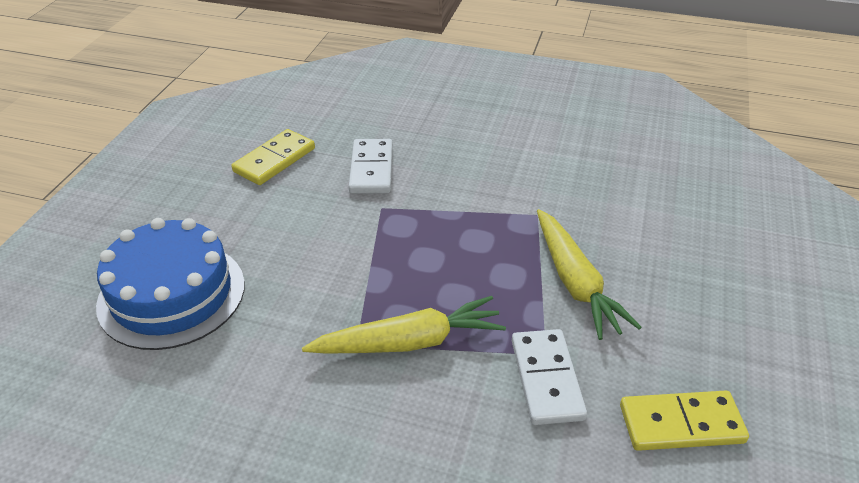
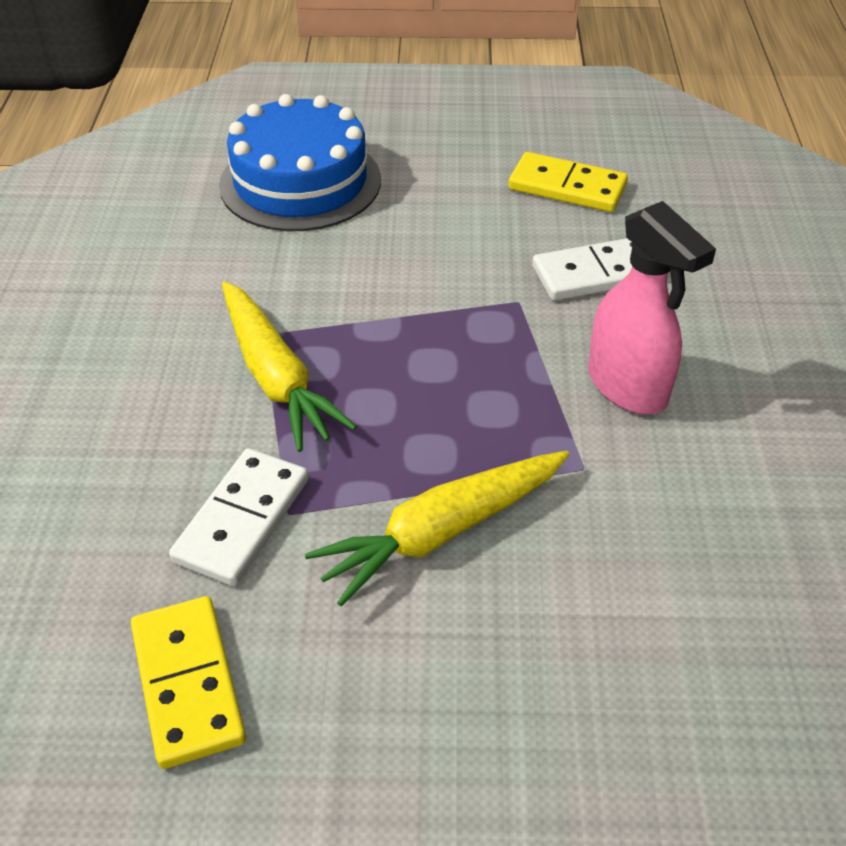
camera: 75 degrees right, 5 degrees up
white domino [512,329,587,425] -> white domino turned 45 degrees counterclockwise [169,448,309,586]
none -> pink spray bottle [588,201,716,414]

